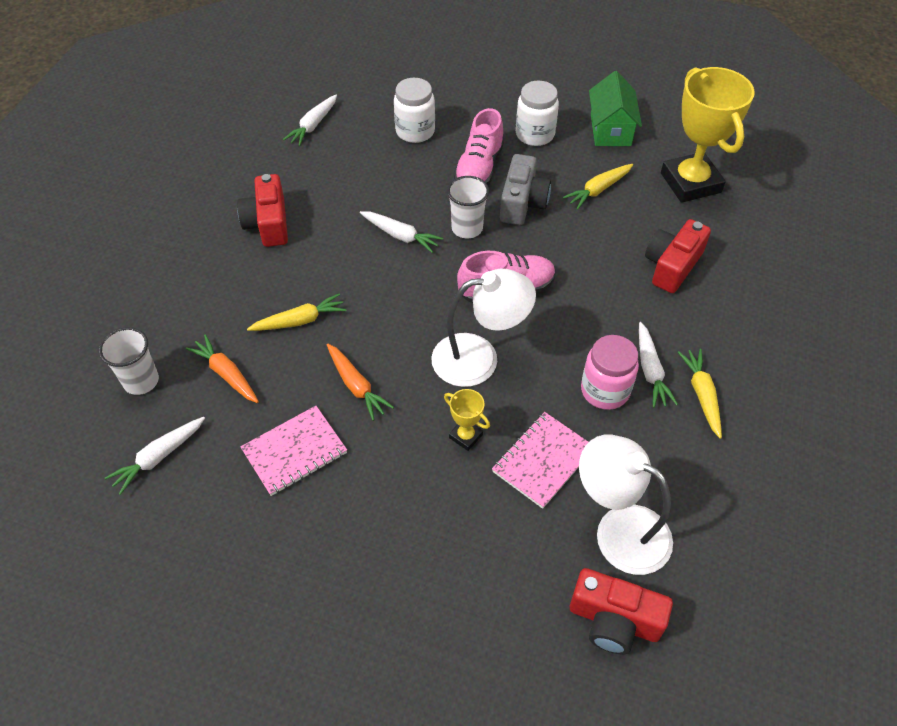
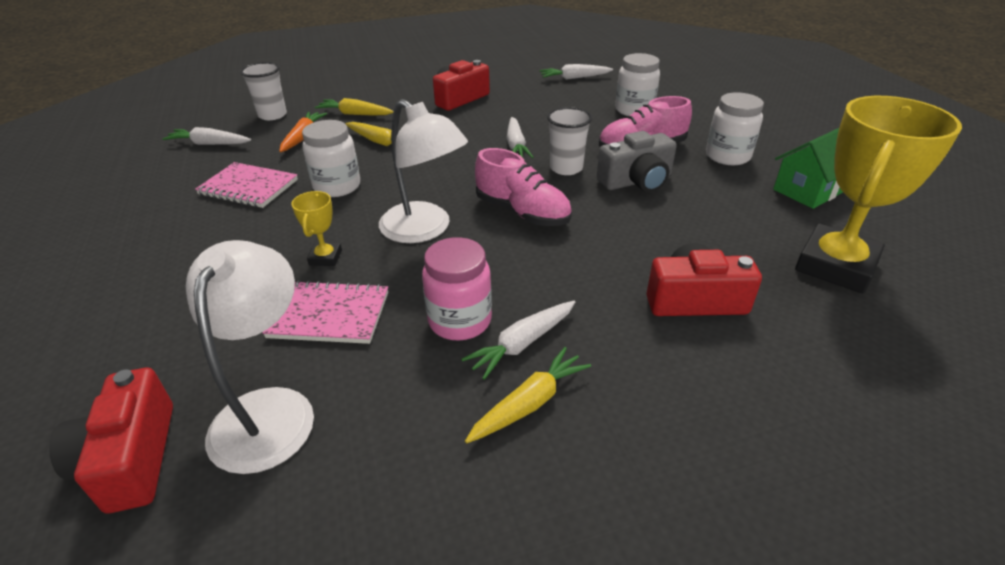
camera: 55 degrees right, 15 degrees down
orange carrot [327,344,394,421] -> white jar [302,120,360,197]
yellow carrot [563,164,633,209] -> yellow carrot moved to [315,98,393,116]

